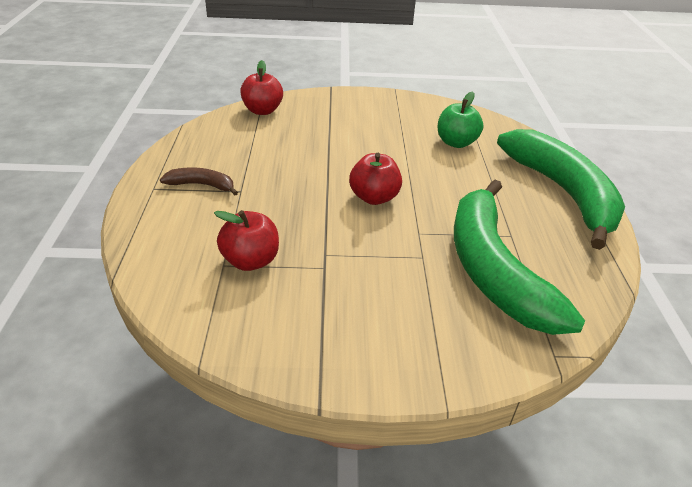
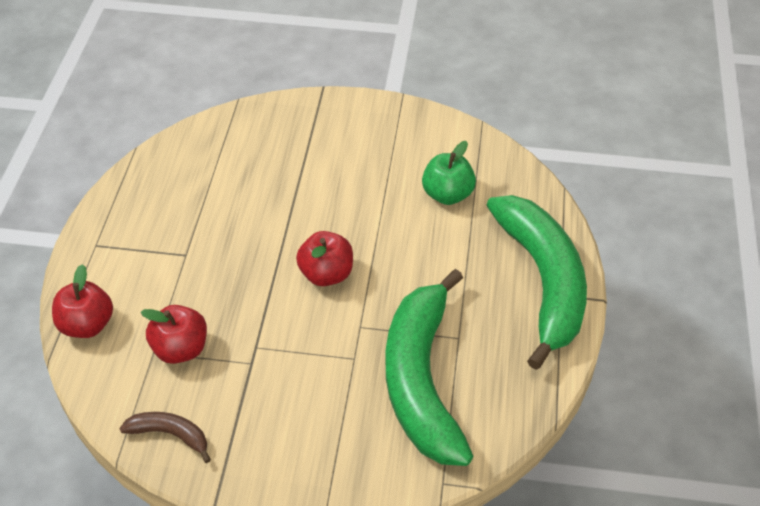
camera: 10 degrees right, 10 degrees up
brown banana [160,167,238,195] -> brown banana moved to [119,412,211,463]
red apple [240,60,283,115] -> red apple moved to [52,264,113,338]

